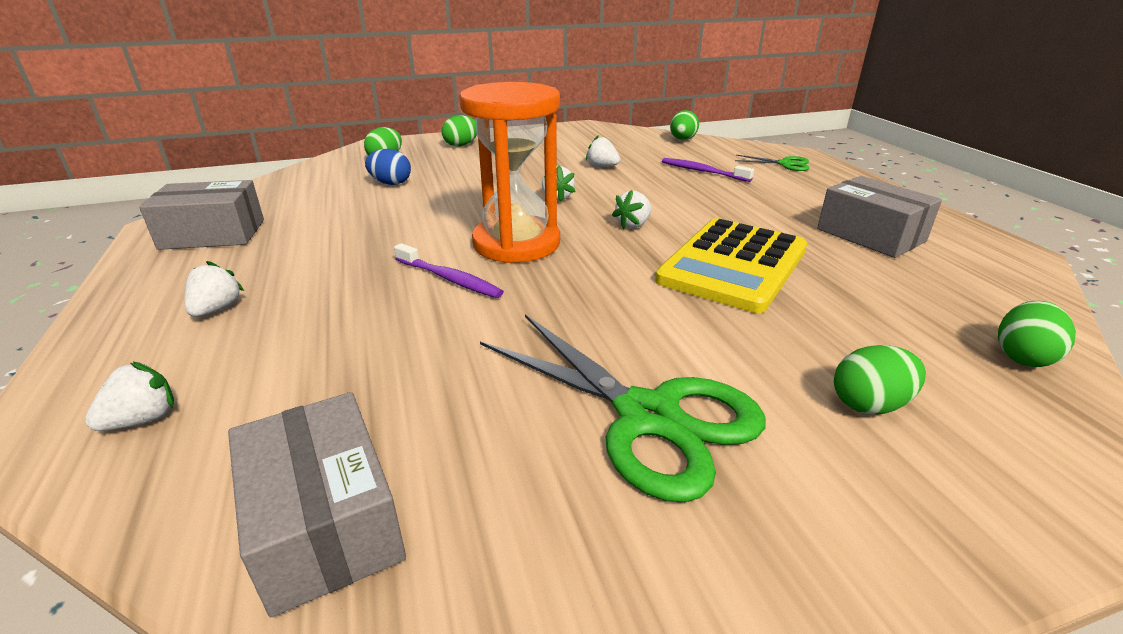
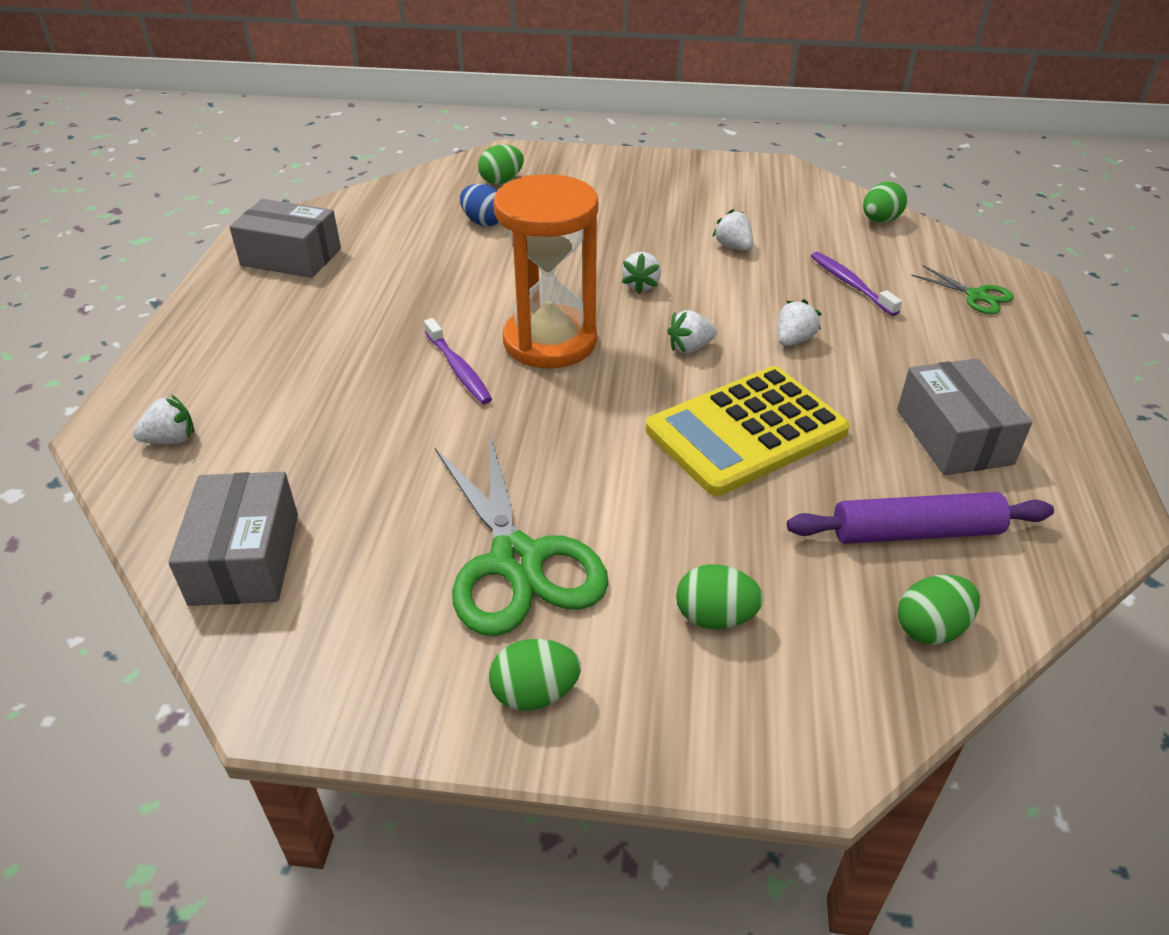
camera: 25 degrees right, 10 degrees up
white strawberry [185,261,244,317] -> white strawberry moved to [778,299,822,346]
green egg [442,115,477,147] -> green egg moved to [489,639,581,711]
none -> purple rolling pin [787,492,1054,544]

